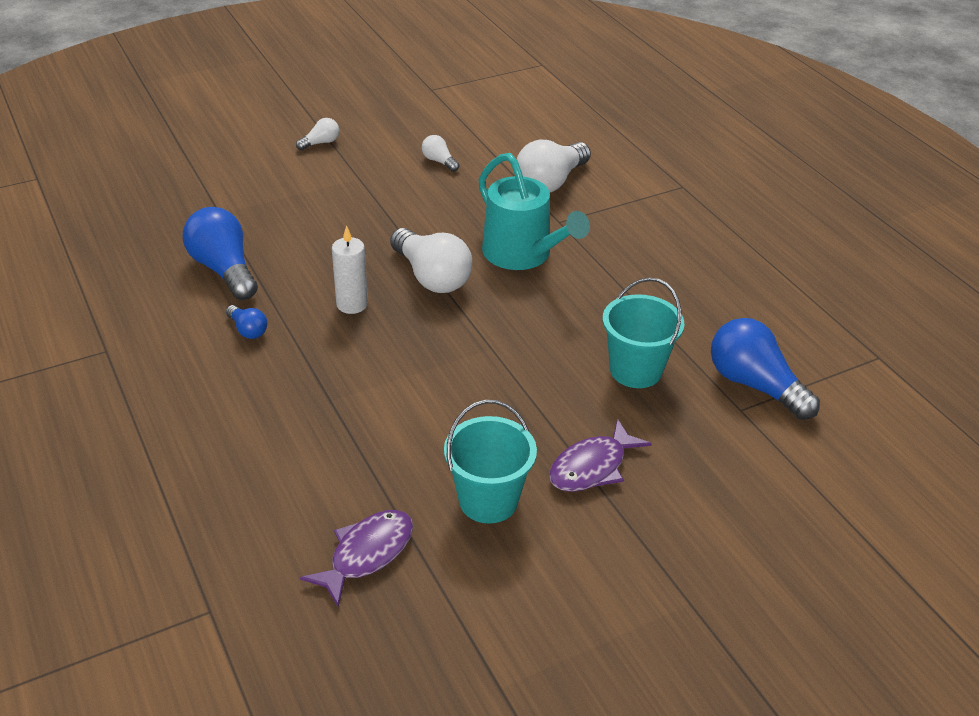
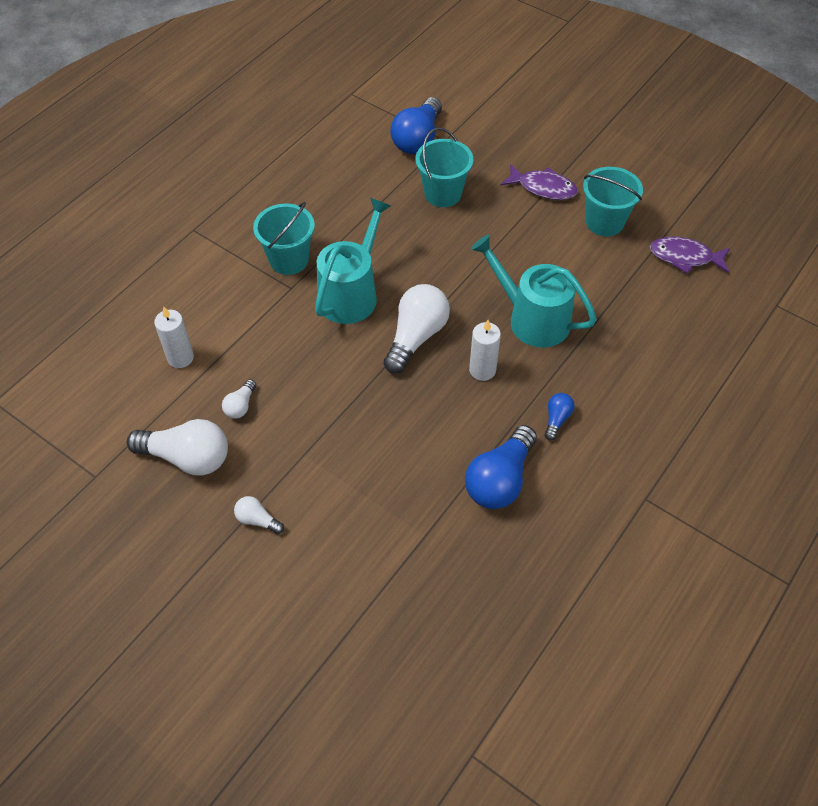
camera: 115 degrees left, 15 degrees up
white light bulb [517,140,591,192] -> white light bulb moved to [127,419,228,476]
none -> white candle [154,307,194,368]
none -> turquoise bucket [253,202,315,275]
none -> turquoise watering can [471,234,597,348]

